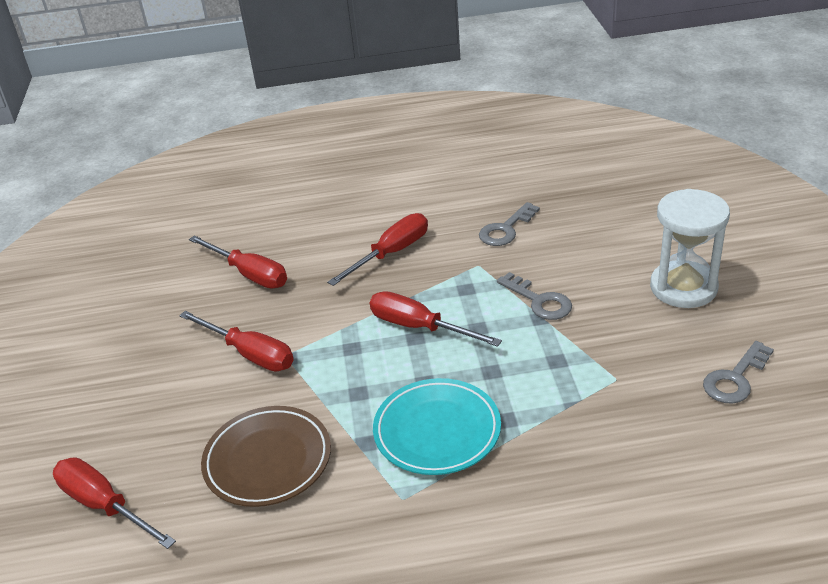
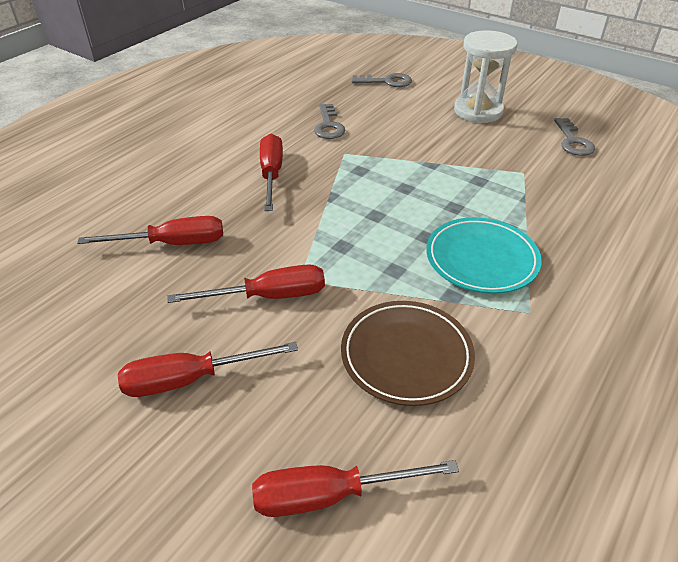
camera: 50 degrees left, 5 degrees up
red screwdriver [370,291,502,347] -> red screwdriver moved to [118,342,298,397]
grey key [497,272,572,320] -> grey key moved to [352,73,412,87]

